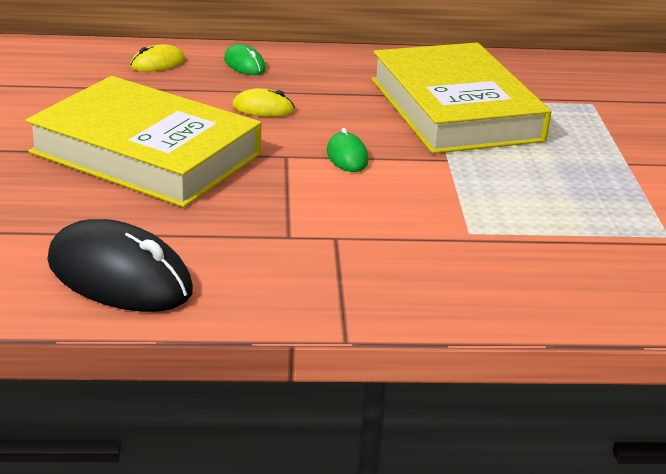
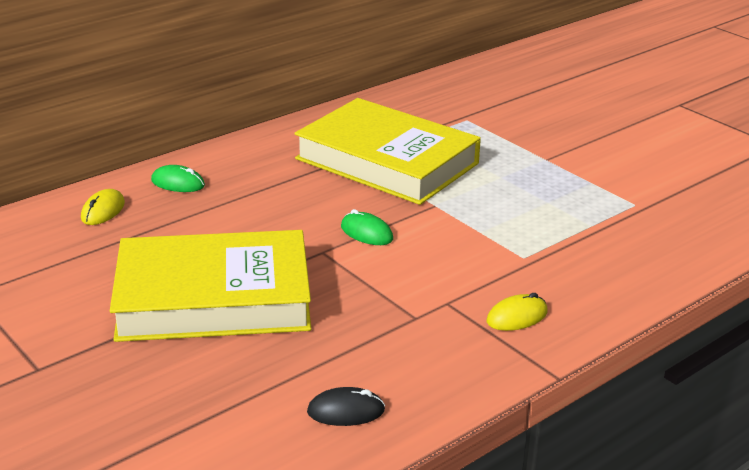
camera: 35 degrees left, 0 degrees up
black mouse [47,219,193,312] -> black mouse [307,387,385,426], size x0.49
yellow mouse [232,88,295,117] -> yellow mouse moved to [486,293,548,331]

